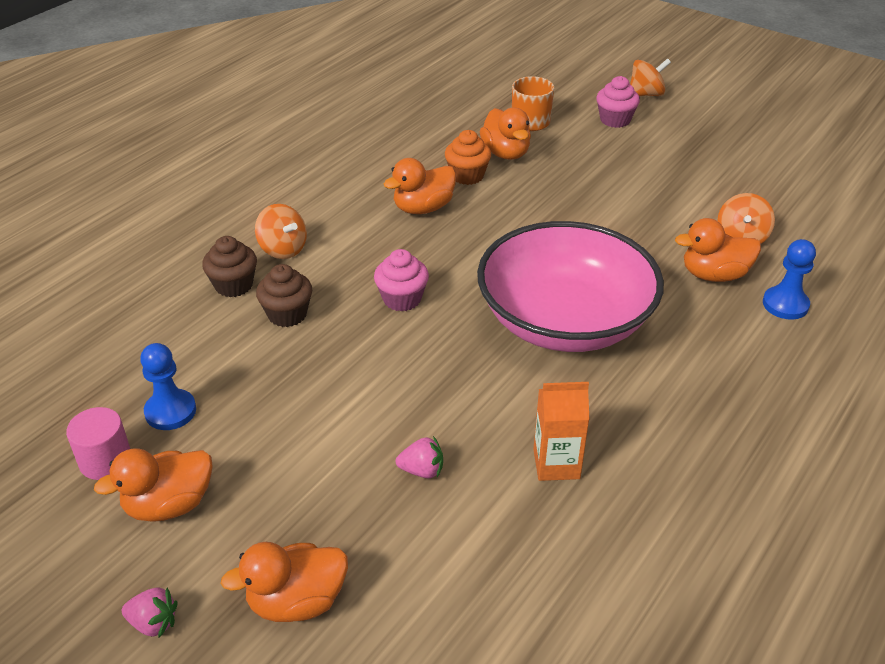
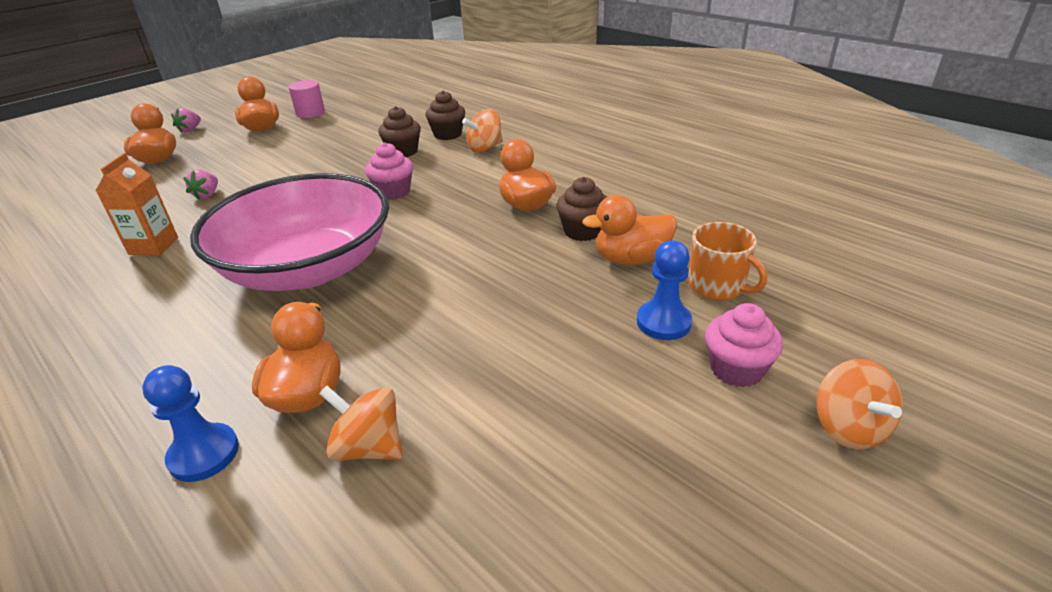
camera: 100 degrees right, 5 degrees down
blue pawn [140,343,196,430] -> blue pawn moved to [637,240,692,340]
orange cupcake [445,130,491,185] -> brown cupcake [556,177,607,241]

